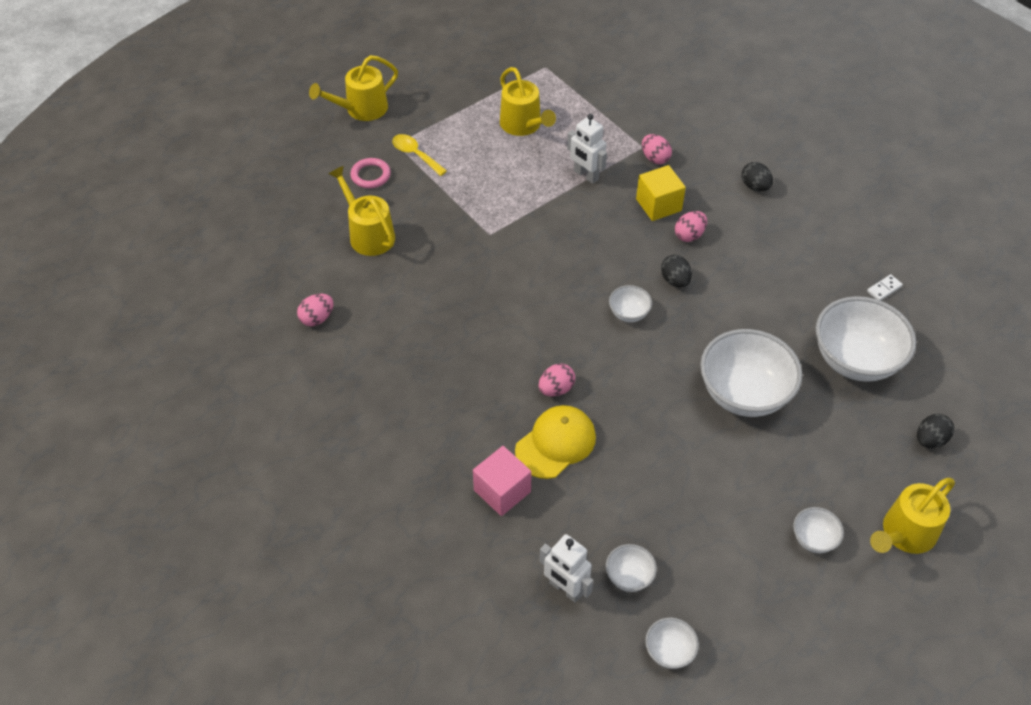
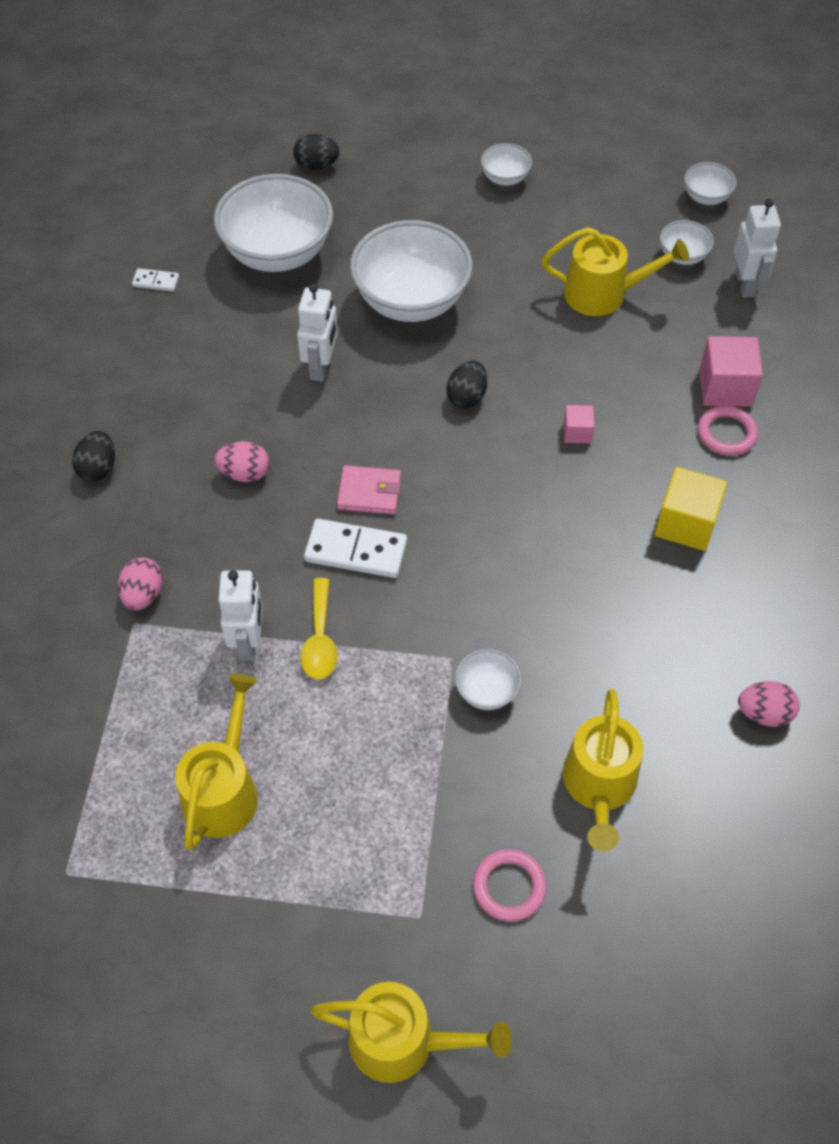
camera: 135 degrees left, 5 degrees up
yellow spoon [392,134,447,176] -> yellow spoon moved to [300,578,338,680]
yellow cap [515,405,596,479] -> none
pink egg [538,364,575,397] -> pink cube [564,405,594,443]
white bowl [609,285,652,322] -> white bowl moved to [455,649,522,710]
yellow cube [636,165,686,221] -> yellow cube moved to [655,467,727,551]
black egg [661,255,692,287] -> black egg moved to [446,361,487,409]
yellow watering can [870,478,955,554] -> yellow watering can moved to [542,227,689,316]
none -> white robot [297,284,338,381]
none -> white domino [304,519,407,578]
none -> pink wallet [337,465,401,515]
none -> pink ring [698,405,758,456]

